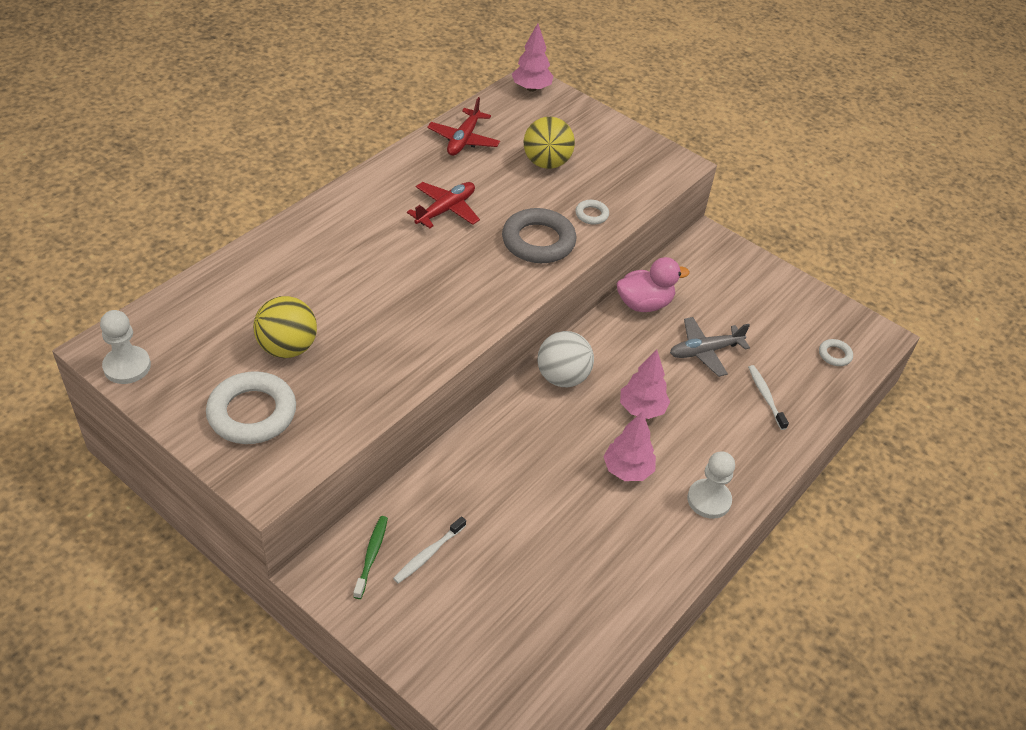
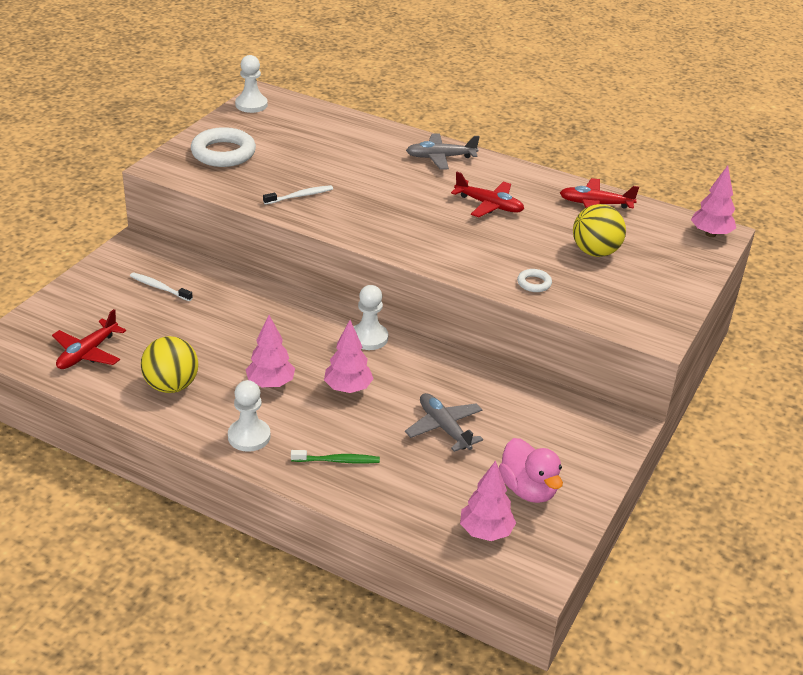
camera: 80 degrees right, 10 degrees down
yellow ball [253,296,317,358] -> yellow ball moved to [141,336,198,393]
green toothbrush [353,516,388,599] -> green toothbrush moved to [291,450,380,464]
grey ring [502,208,576,263] -> none
white ball [537,331,594,387] -> white pawn [354,285,388,350]
pink duck [616,257,690,312] -> pink duck moved to [499,438,563,503]
white toothbrush [748,365,789,430] -> white toothbrush moved to [263,185,333,205]
white ring [819,339,853,366] -> pink tree [460,461,516,541]
none -> red plane [52,309,126,369]
none -> grey plane [406,134,480,169]

